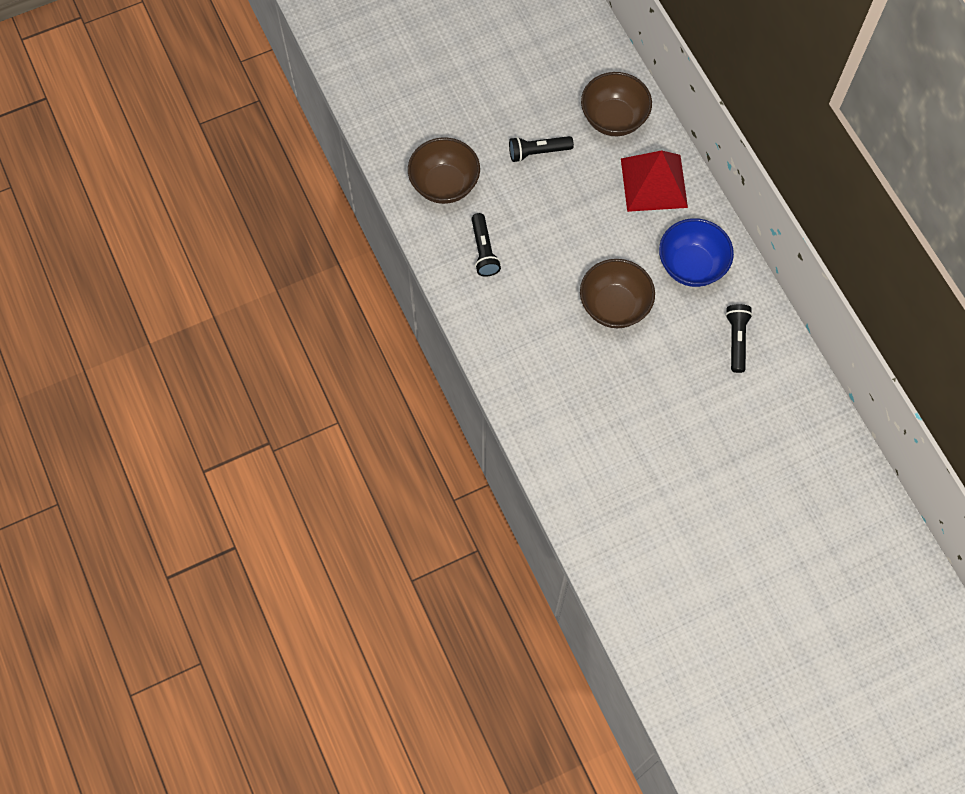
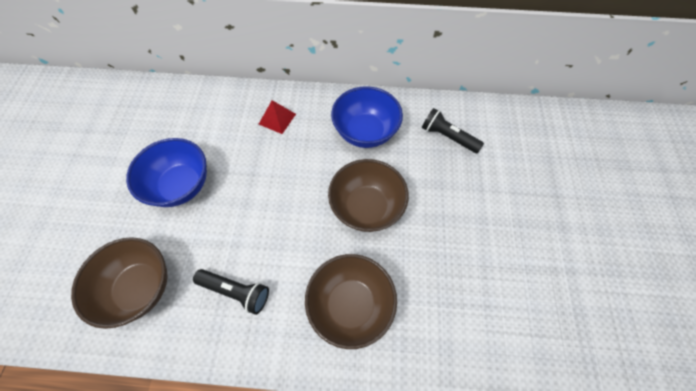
camera: 60 degrees left, 5 degrees down
black flashlight [509,136,574,162] -> blue bowl [126,138,207,207]
brown bowl [581,72,652,136] -> brown bowl moved to [305,254,397,349]
red pyramid [621,150,688,212] -> red pyramid [259,100,296,134], size x0.50

